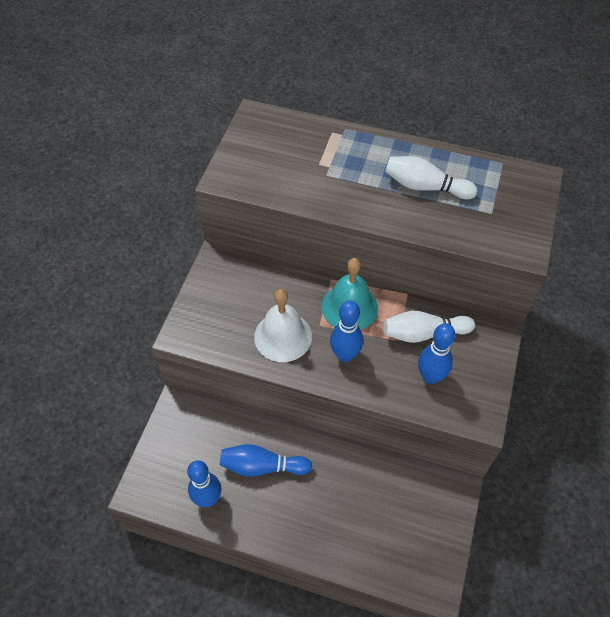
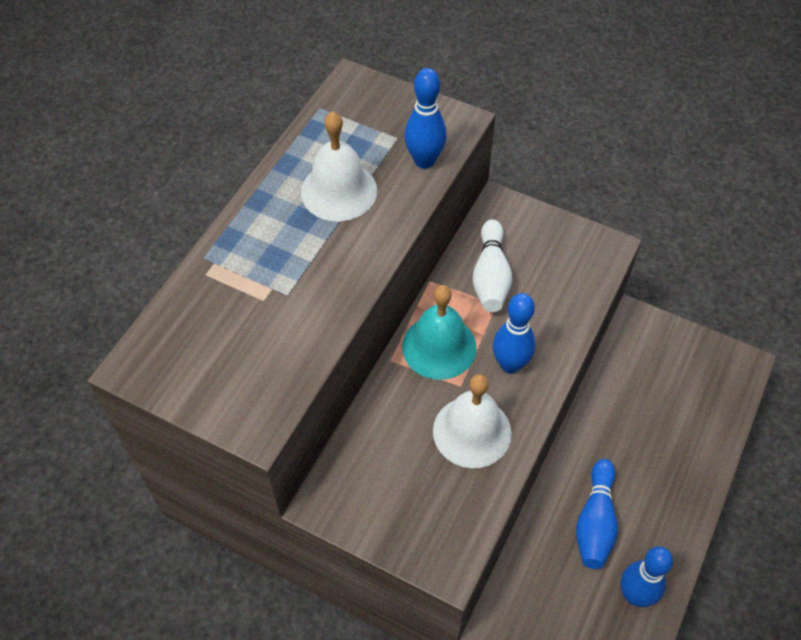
camera: 80 degrees left, 0 degrees up
white bowling pin [385,156,478,199] -> white bell [301,111,377,221]
blue bowling pin [418,323,455,384] -> blue bowling pin moved to [404,68,447,169]

